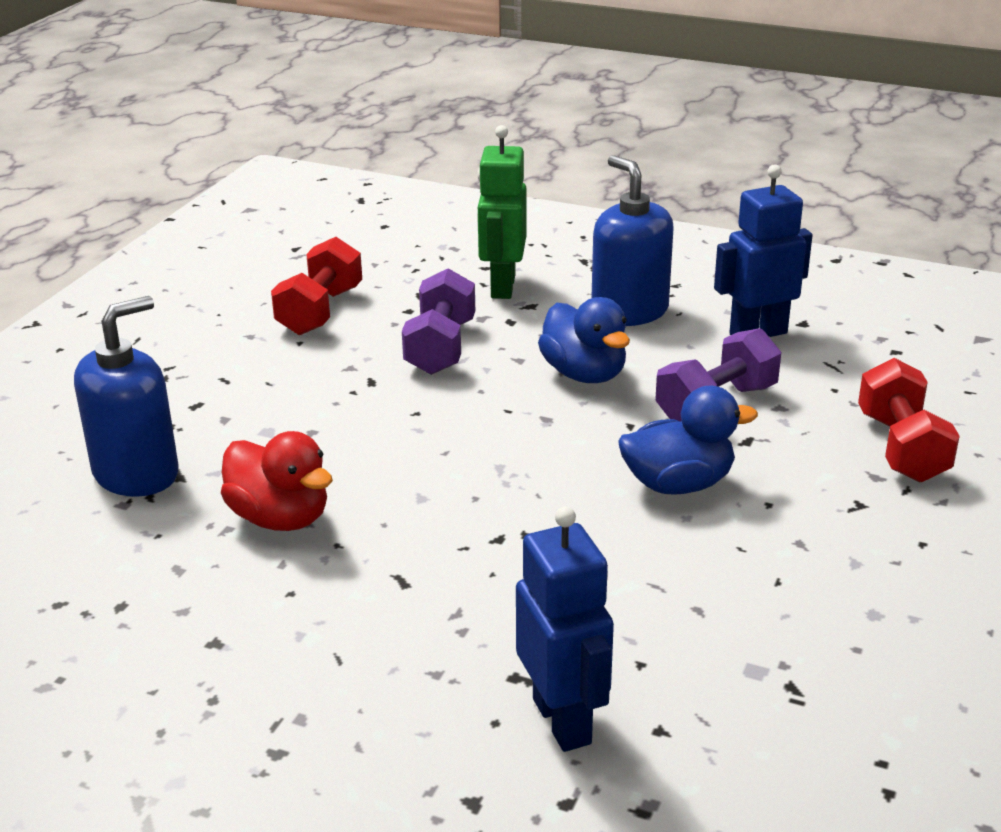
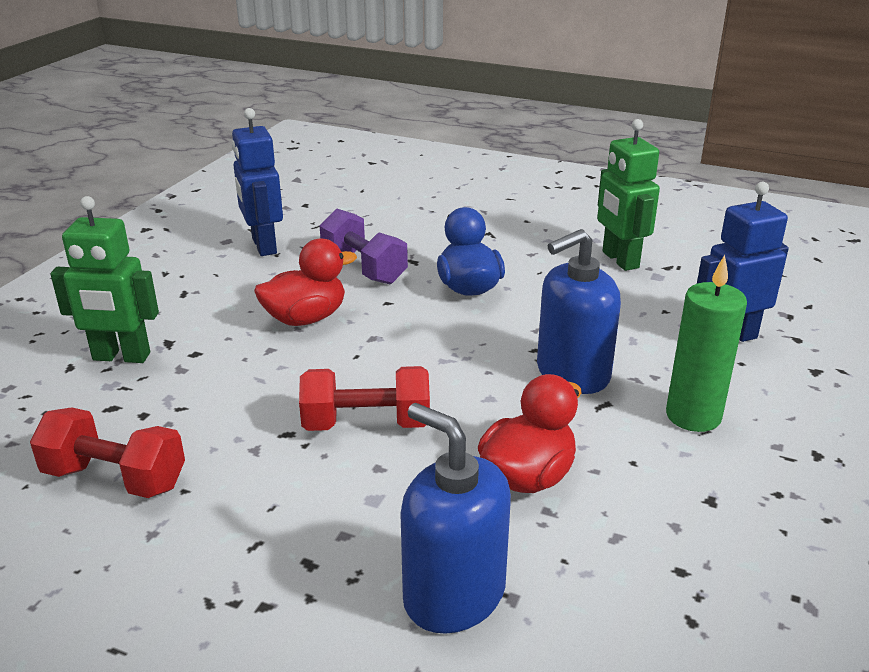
camera: 90 degrees left, 0 degrees up
purple dumbbell [402,268,475,375] -> none
blue duck [538,297,630,383] -> red duck [254,239,357,326]
blue soap dispenser [591,155,674,326] -> blue soap dispenser moved to [537,229,621,394]
red dumbbell [858,358,959,482] -> red dumbbell moved to [299,366,430,431]
none -> green robot [597,119,660,271]
none -> green candle [666,255,747,432]

